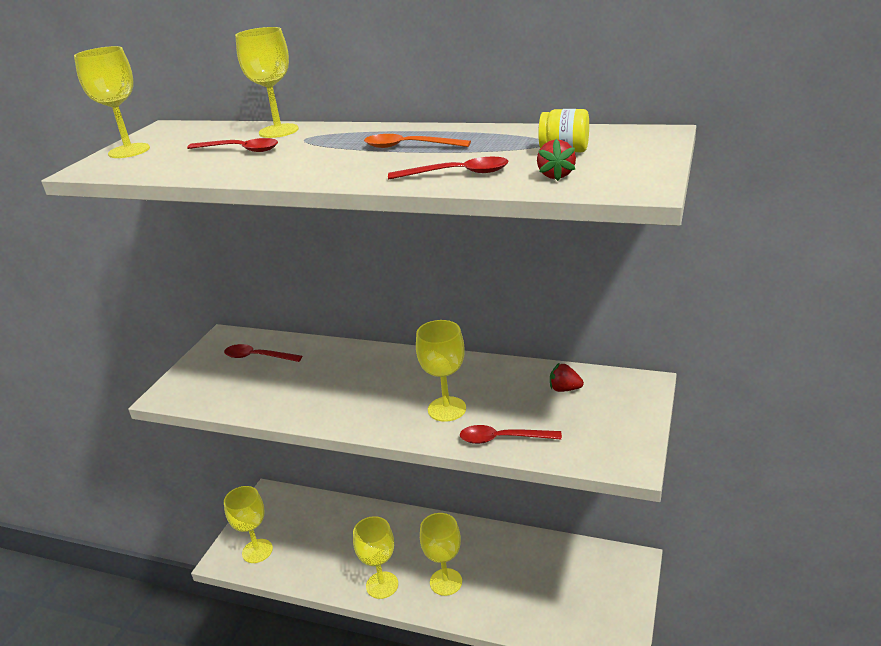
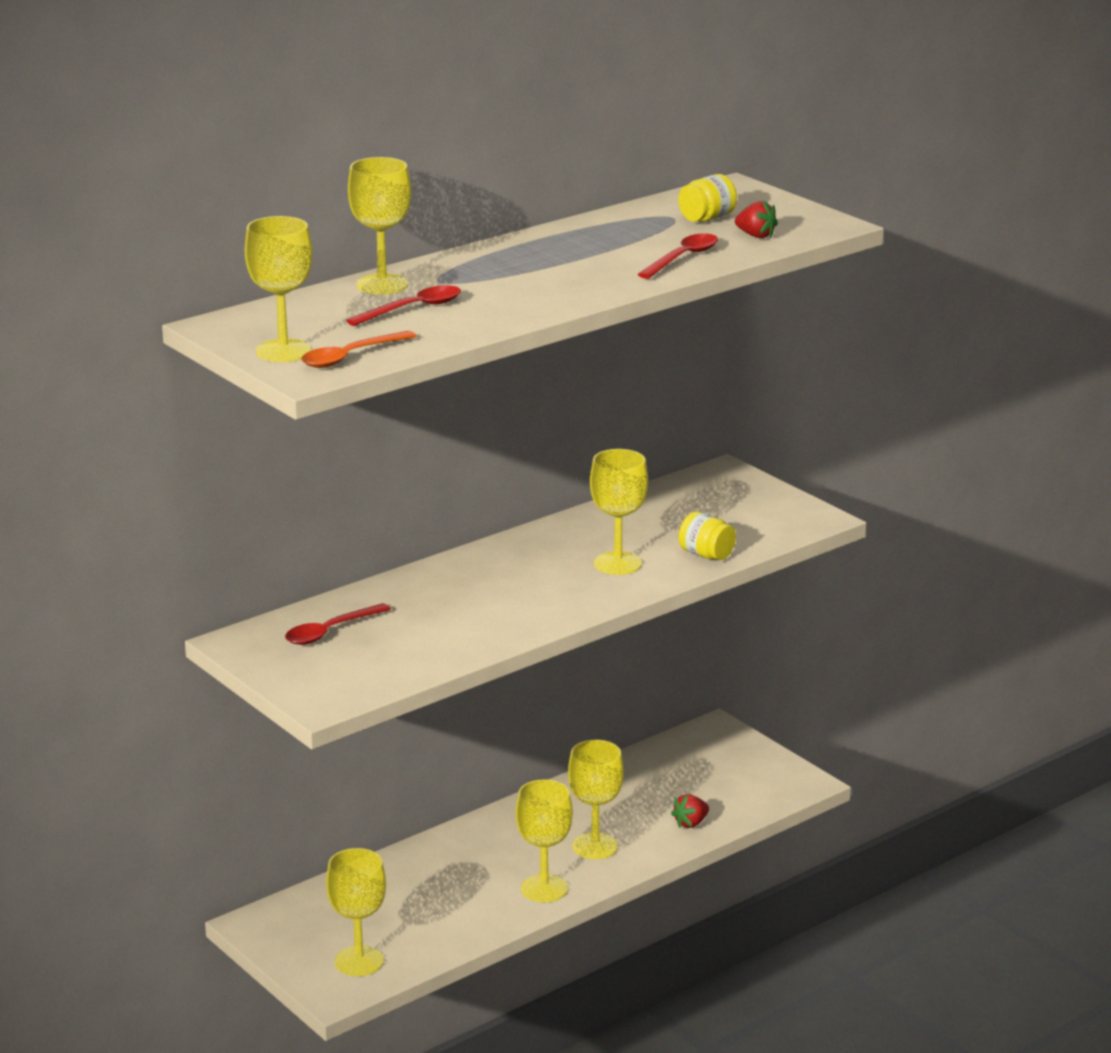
camera: 60 degrees left, 5 degrees down
orange spoon [364,134,471,148] -> orange spoon moved to [301,331,417,368]
red spoon [460,425,562,444] -> yellow jar [678,511,736,560]
red strawberry [550,363,584,392] -> red strawberry moved to [671,794,709,828]

